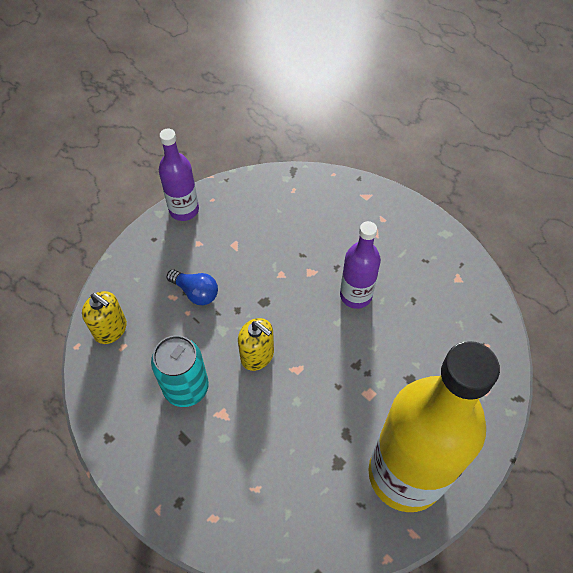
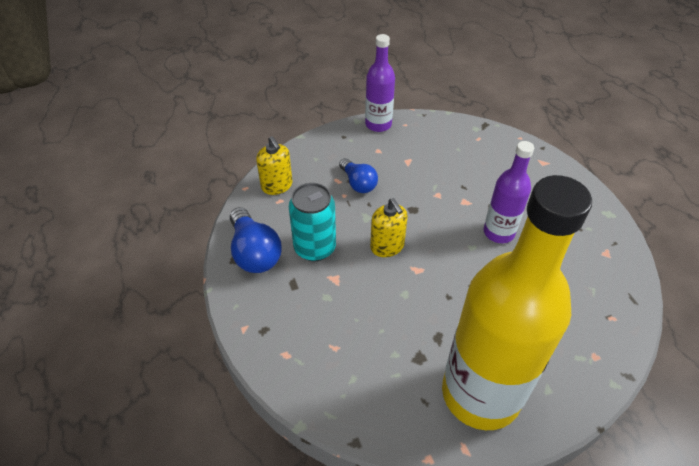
camera: 25 degrees right, 10 degrees down
none -> blue light bulb [230,207,282,273]

